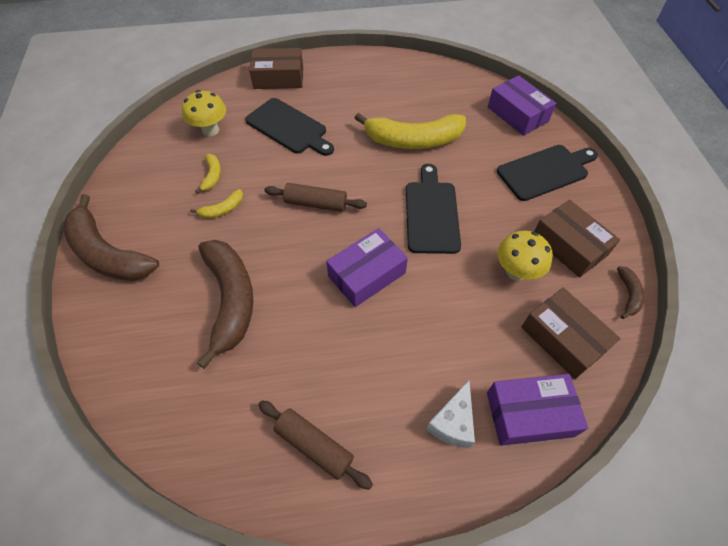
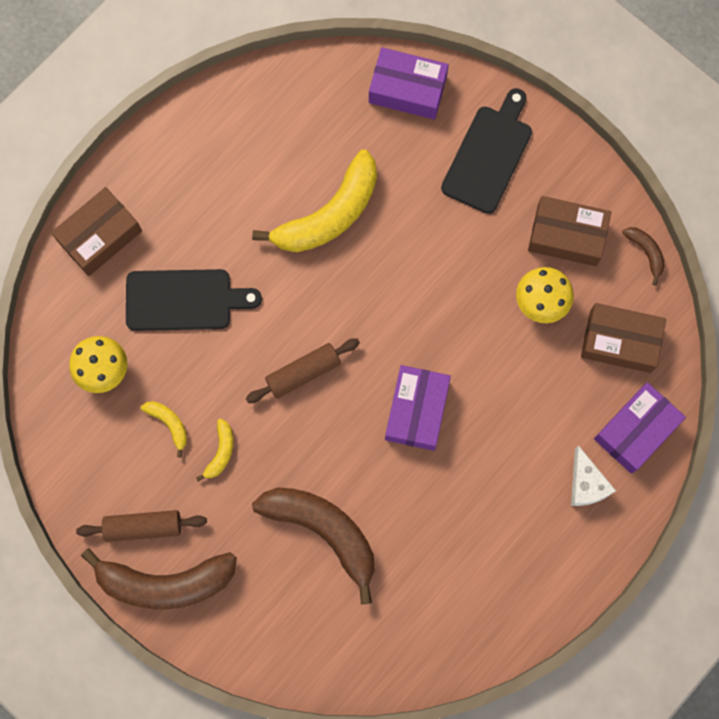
camera: 40 degrees left, 20 degrees up
brown rolling pin [258,400,373,490] -> brown rolling pin moved to [76,510,207,542]
black cutting board [406,164,461,254] -> none

